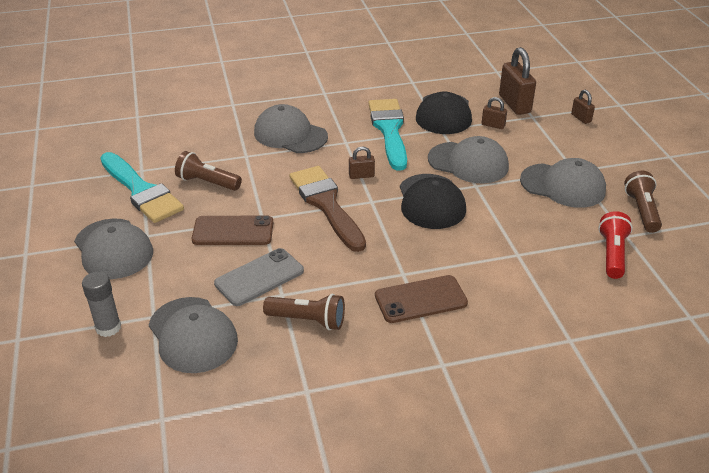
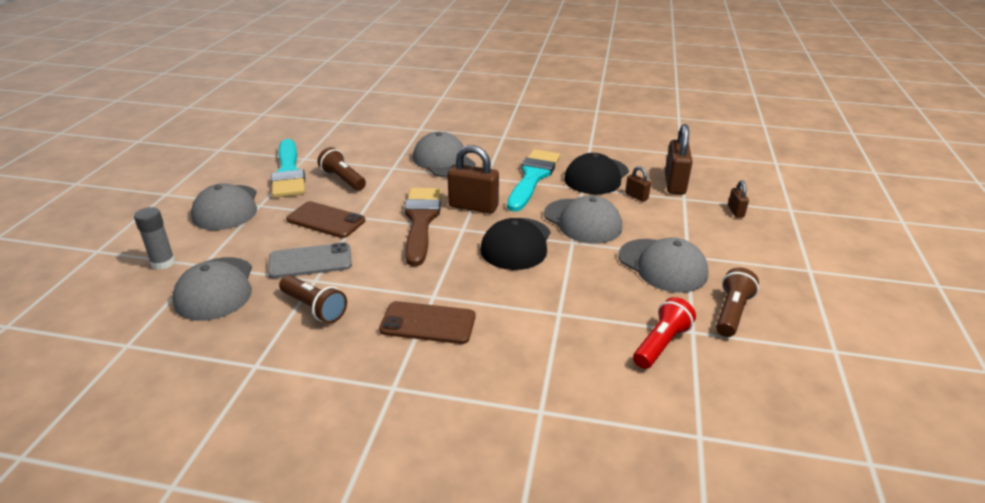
camera: 25 degrees right, 5 degrees down
brown padlock [349,147,375,179] -> brown padlock [448,145,499,214], size x1.96

